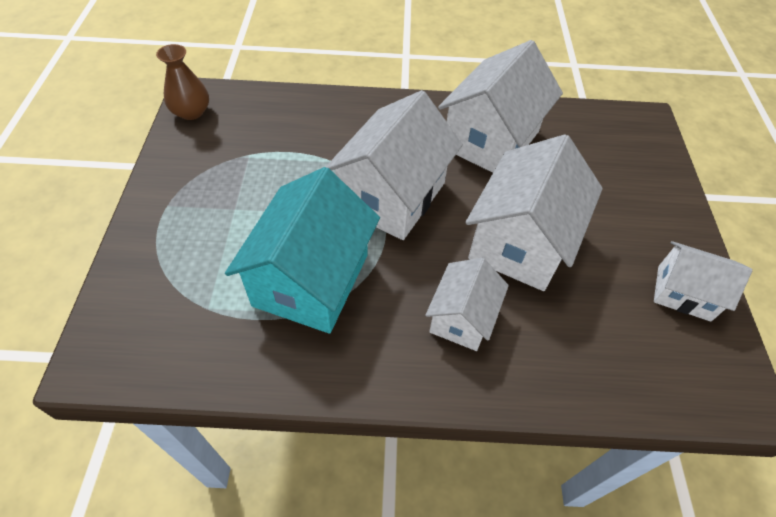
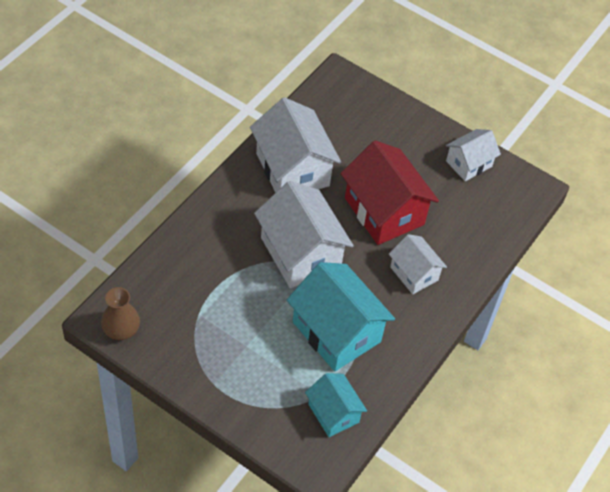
camera: 60 degrees left, 0 degrees up
white house [465,134,603,291] -> red house [340,140,439,245]
none -> turquoise house [305,373,367,437]

